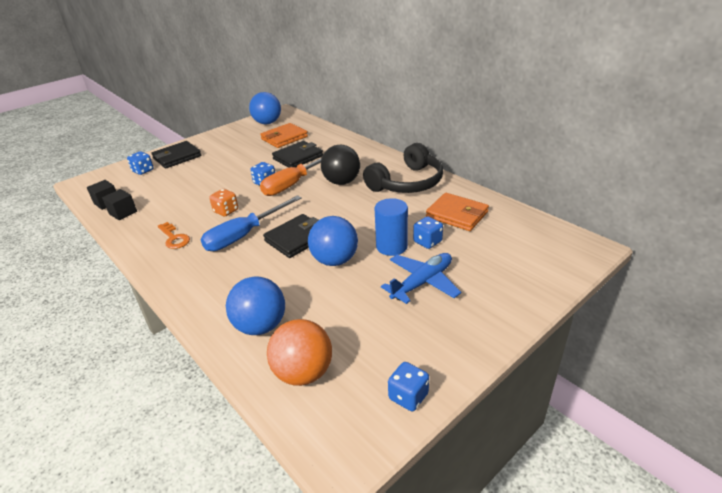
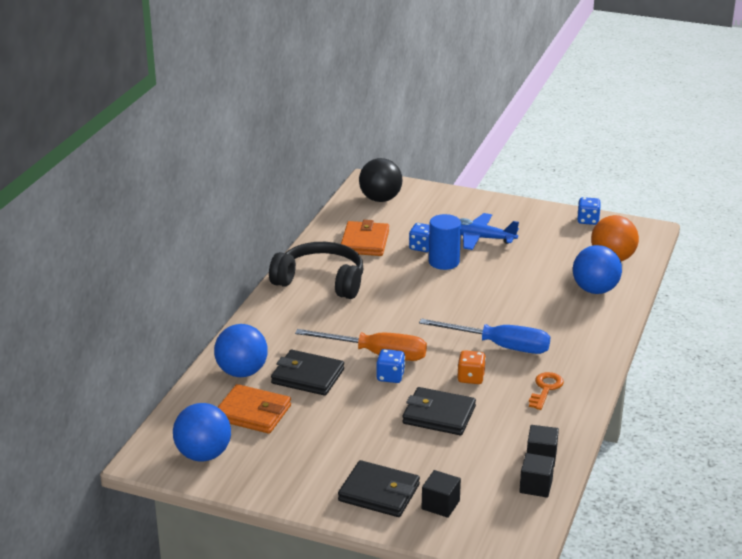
camera: 120 degrees left, 5 degrees down
blue dice [127,151,154,175] -> black cube [422,470,461,518]
black wallet [263,214,318,258] -> black wallet moved to [402,387,476,435]
blue ball [308,216,358,266] -> blue ball moved to [214,324,268,377]
black ball [321,145,360,185] -> black ball moved to [359,158,403,202]

